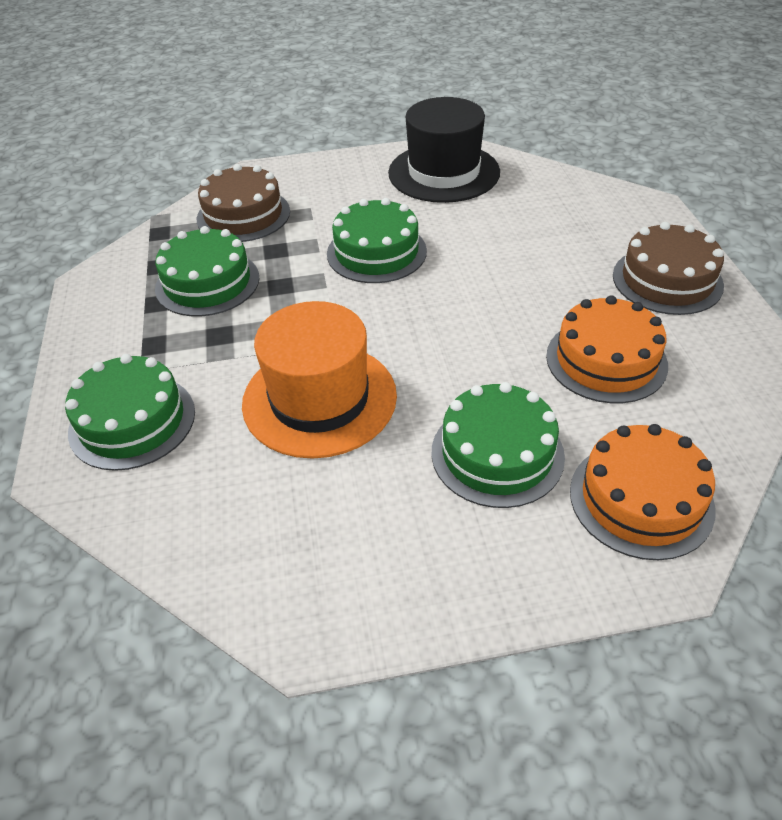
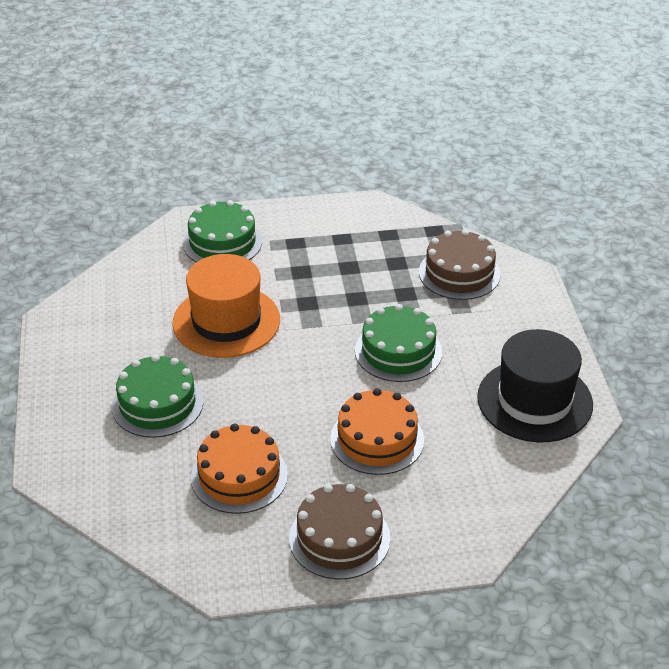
camera: 90 degrees right, 5 degrees down
green cake [155,226,259,316] -> none
orange cake [570,424,716,560] -> orange cake moved to [330,388,424,475]

